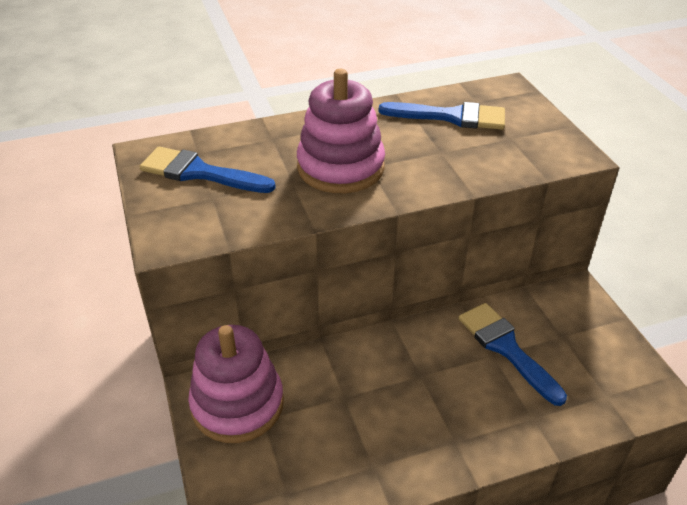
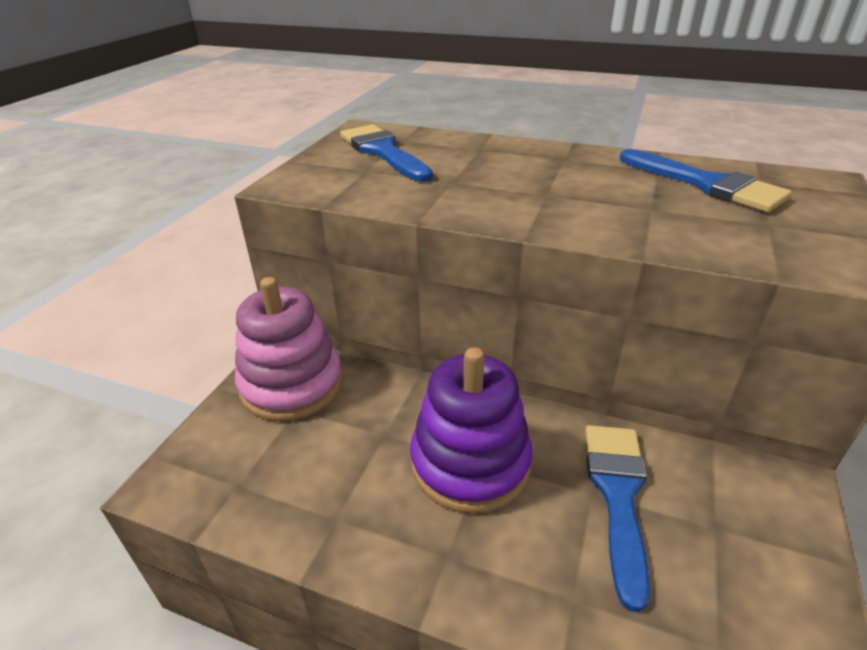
camera: 40 degrees right, 5 degrees down
pink stacking toy [297,69,385,193] -> none
none -> purple stacking toy [410,347,533,513]

